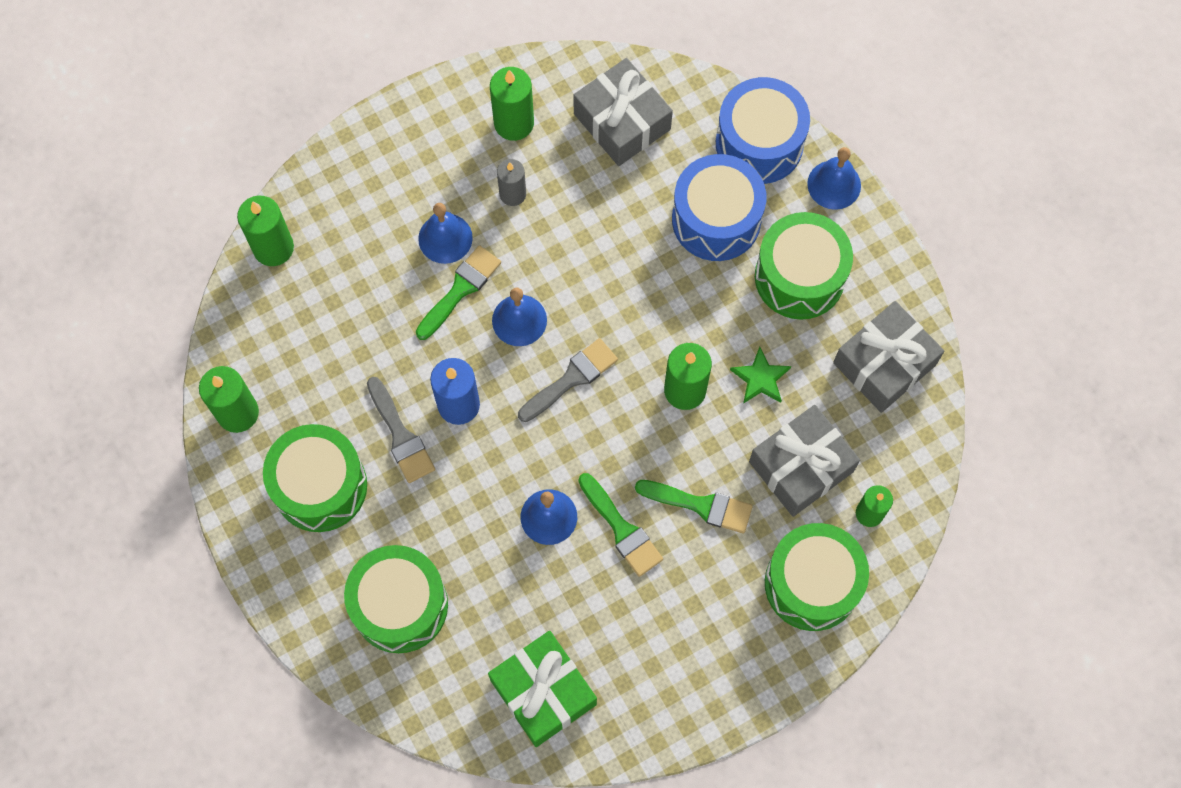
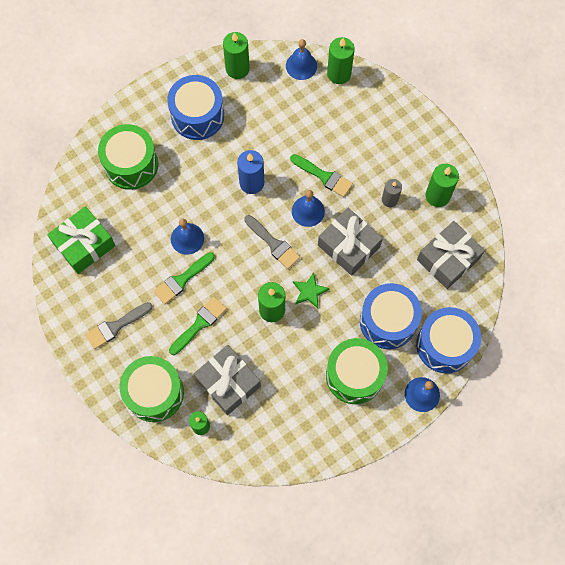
camera: 85 degrees right, 0 degrees up
green drum [263,424,367,532] -> blue drum [167,75,224,140]
grey brush [367,377,435,483] -> grey brush moved to [85,302,153,349]
blue bell [418,203,473,264] -> blue bell moved to [286,39,317,80]
green brush [635,480,753,533] -> green brush turned 150 degrees counterclockwise [169,297,227,355]
green star [730,347,791,404] -> green star moved to [293,272,330,308]
grey gift [833,301,944,413] -> grey gift moved to [318,208,383,276]

